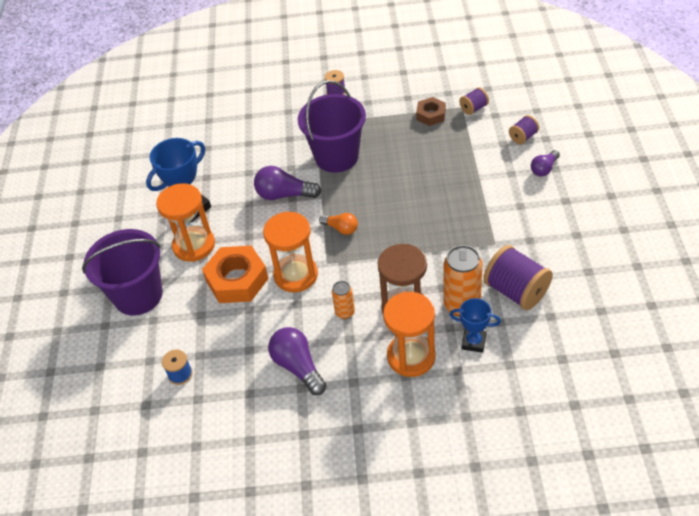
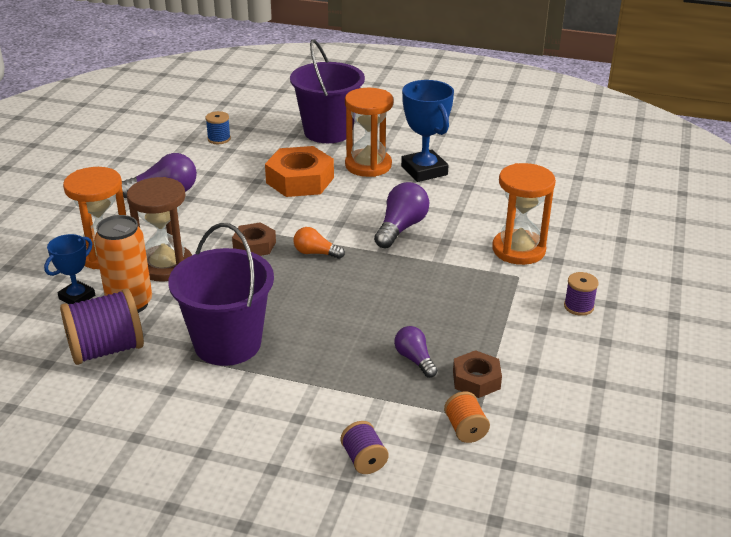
camera: 105 degrees right, 15 degrees down
orange hourglass [263,212,318,292] -> orange hourglass moved to [492,163,556,265]
purple bucket [298,80,366,173] -> purple bucket moved to [168,223,274,366]
orange light bulb [319,213,358,235] -> orange light bulb turned 60 degrees clockwise [294,227,345,259]
orange can [332,281,355,319] -> none
purple spool [459,87,489,115] -> orange spool [444,391,490,443]
purple light bulb [531,150,560,176] -> purple light bulb moved to [394,326,438,378]
none -> brown nut [232,222,276,256]

